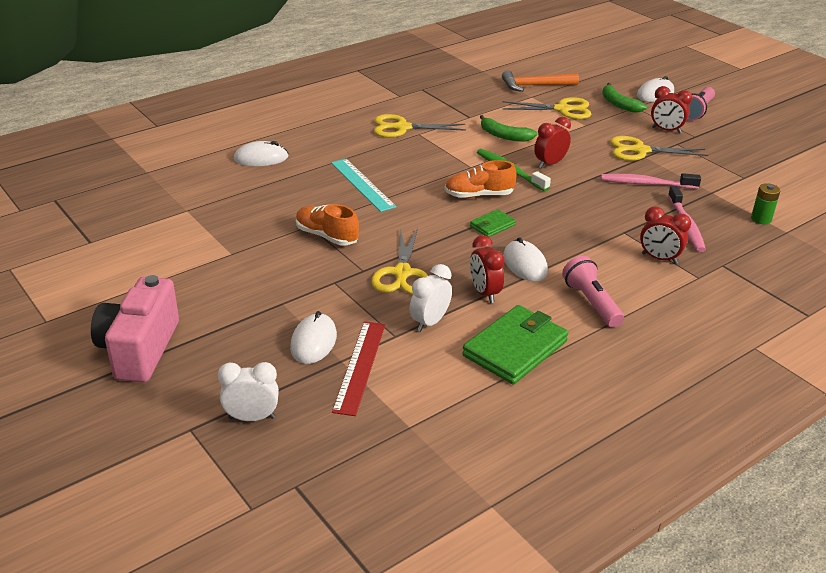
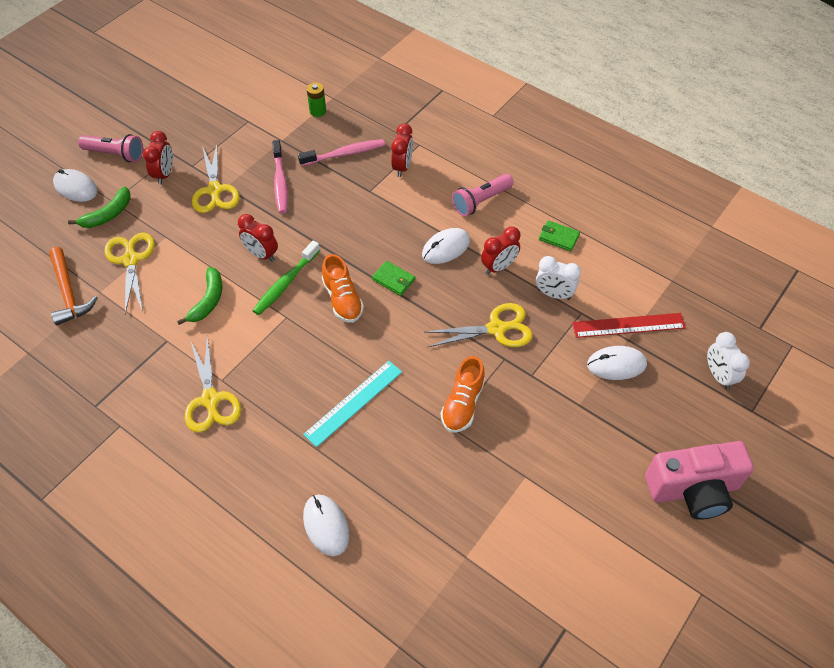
camera: 105 degrees left, 20 degrees up
green wallet [462,305,568,384] -> green wallet [539,220,580,251], size x0.50

